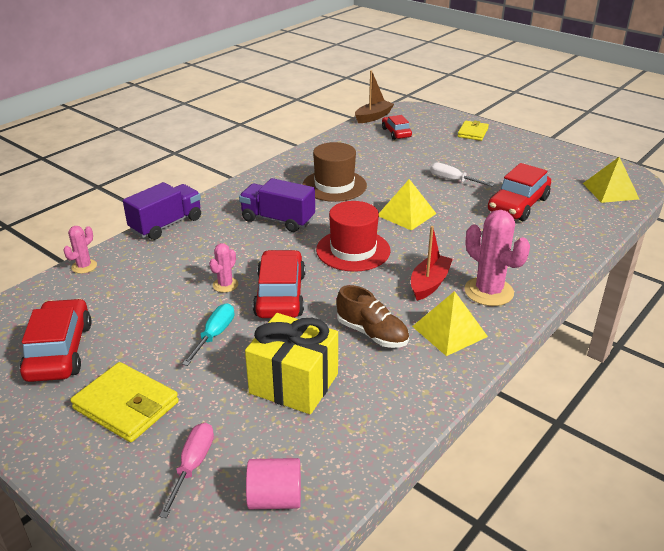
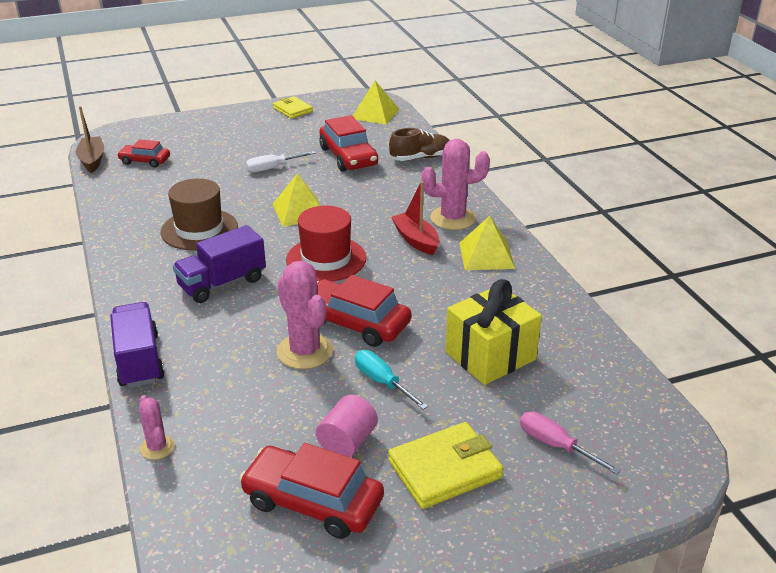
camera: 60 degrees left, 0 degrees up
pink cactus [209,243,238,293] -> pink cactus [277,261,333,369], size x1.88
pink cylinder [246,458,301,509] -> pink cylinder moved to [316,395,378,457]
brown shoe [337,285,409,348] -> brown shoe moved to [389,128,450,161]
yellow wallet [457,120,489,141] -> yellow wallet moved to [273,96,313,119]

